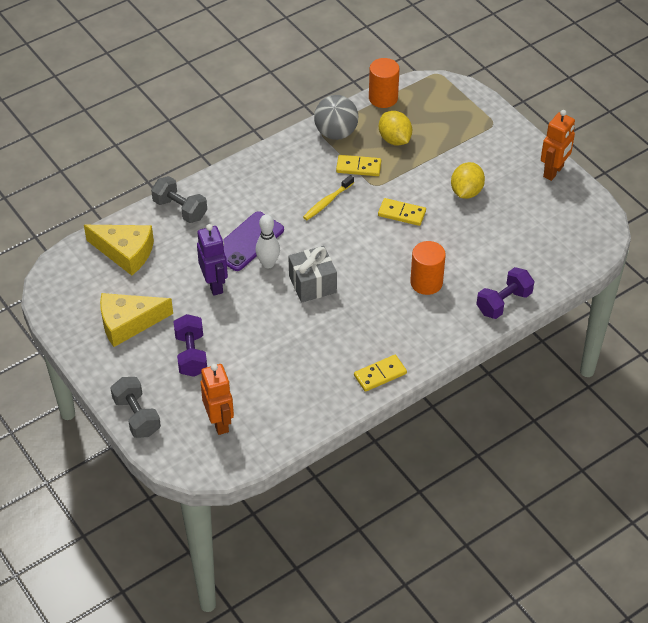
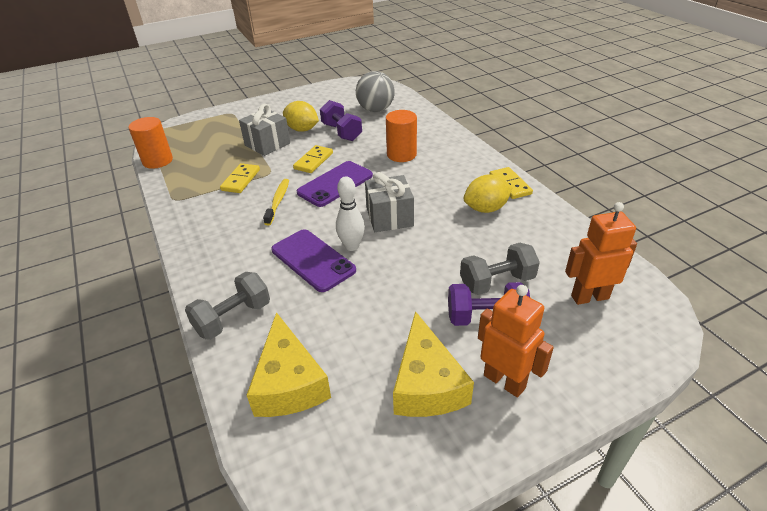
camera: 80 degrees left, 10 degrees down
yellow cheese [84,225,154,275] -> yellow cheese turned 135 degrees clockwise [247,312,331,417]
grey dumbbell [110,377,161,438] -> grey dumbbell moved to [460,243,540,295]
purple robot [197,224,228,296] -> none
yellow toothbrush [303,175,354,220] -> yellow toothbrush turned 135 degrees counterclockwise [263,179,289,225]
grey ball [314,95,359,140] -> grey ball moved to [356,71,395,112]
yellow lemon [379,111,412,145] -> yellow lemon moved to [463,174,513,213]
purple dumbbell [476,267,534,319] -> purple dumbbell moved to [320,100,362,141]
orange robot [541,110,575,181] -> orange robot moved to [478,285,554,397]
none -> grey gift [239,104,290,156]
none -> purple phone [297,161,373,207]

